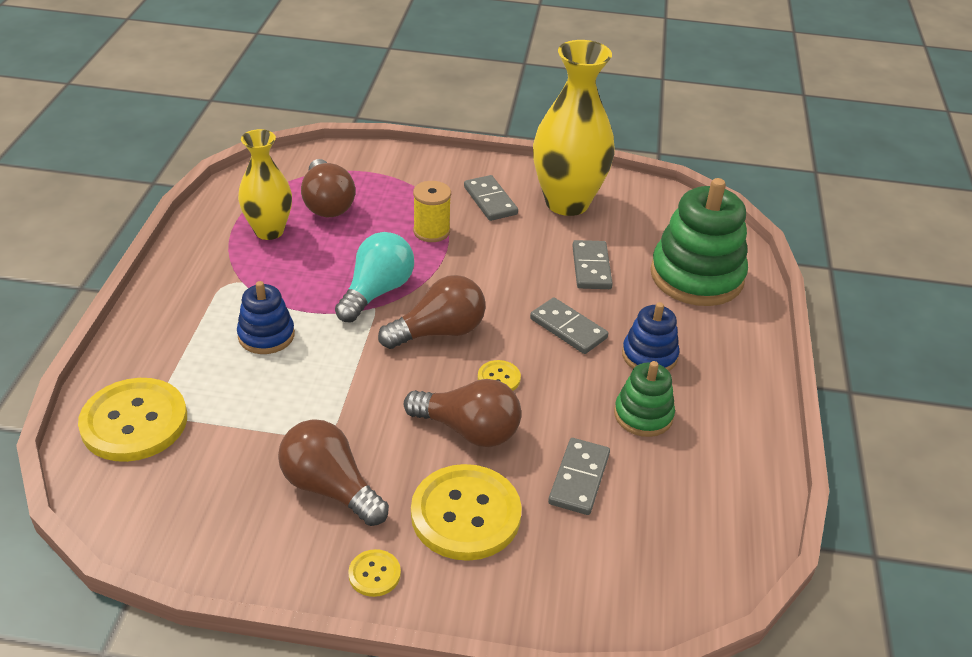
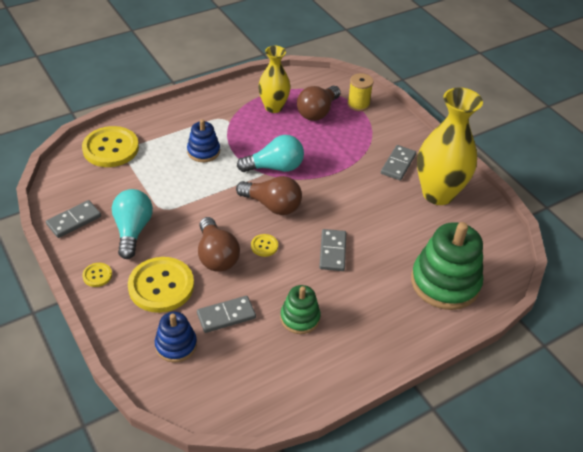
camera: 50 degrees right, 5 degrees up
brown light bulb [278,419,389,526] -> turquoise light bulb [112,189,153,259]
yellow spool [413,181,451,242] -> yellow spool moved to [347,73,373,111]
grey domino [572,240,613,289] -> grey domino moved to [46,200,101,238]
blue stacking toy [622,302,679,371] -> blue stacking toy moved to [155,312,197,363]

